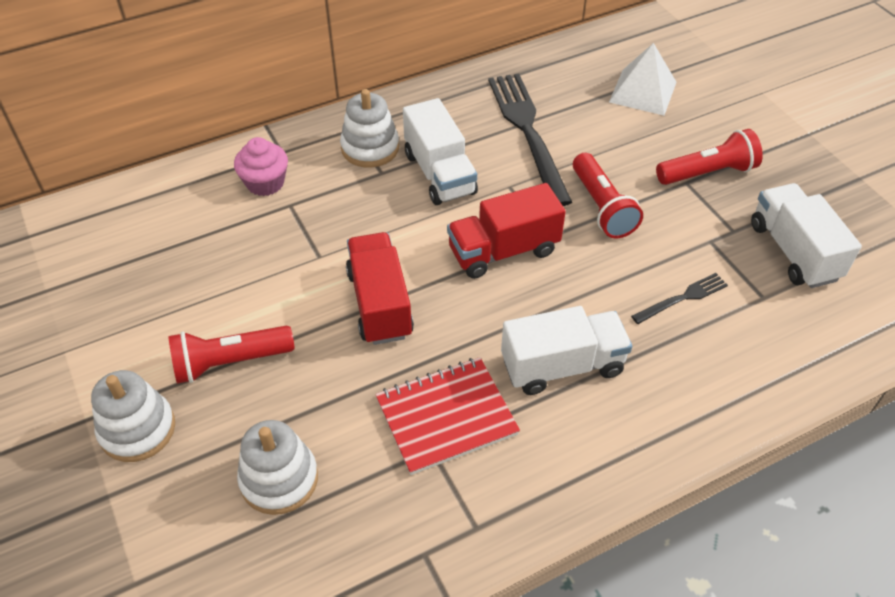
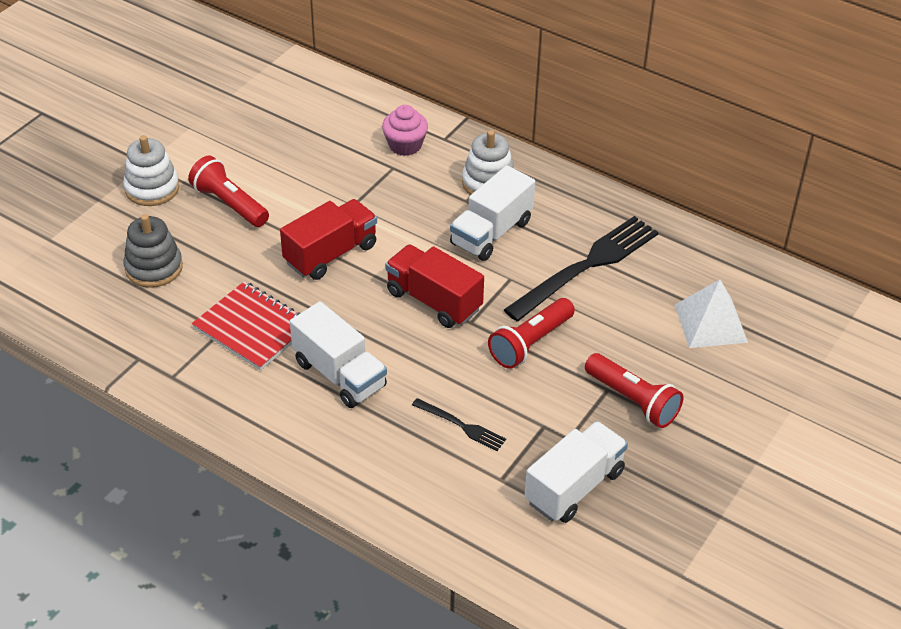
camera: 60 degrees right, 5 degrees down
white stacking toy [237,420,318,515] -> grey stacking toy [124,214,183,288]

